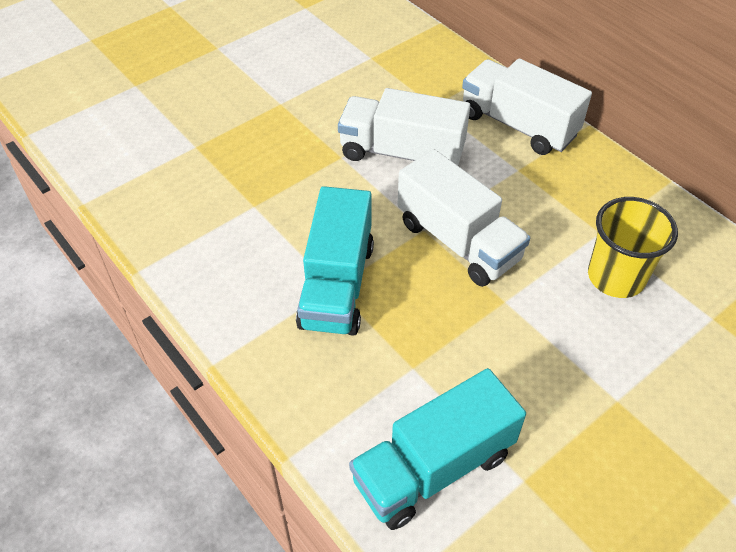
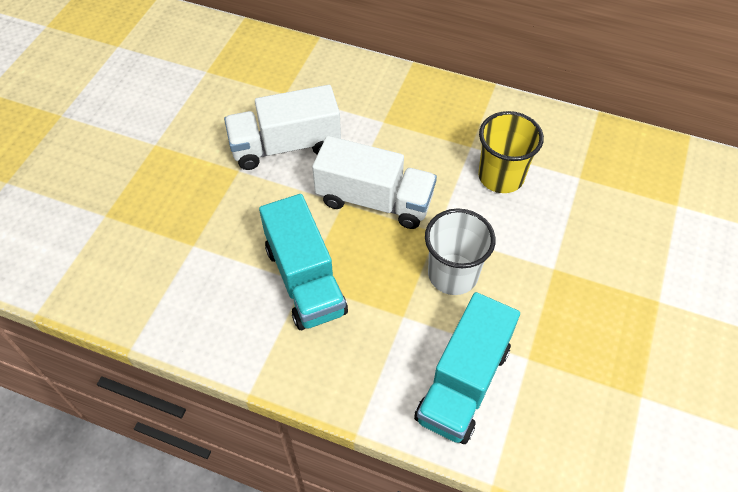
camera: 30 degrees left, 5 degrees up
white truck [462,59,592,155] -> none
none -> white cup [425,208,495,295]

